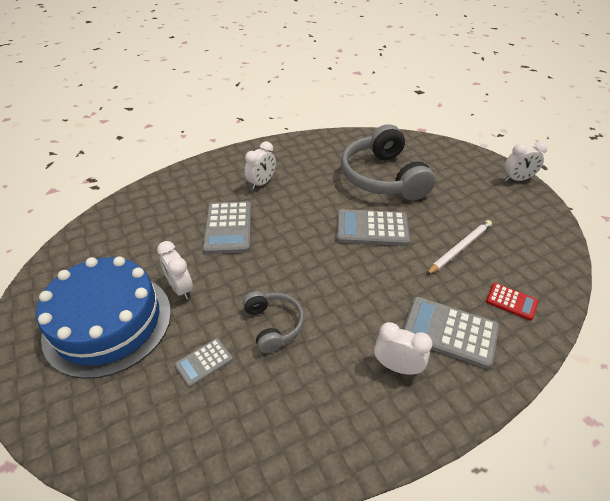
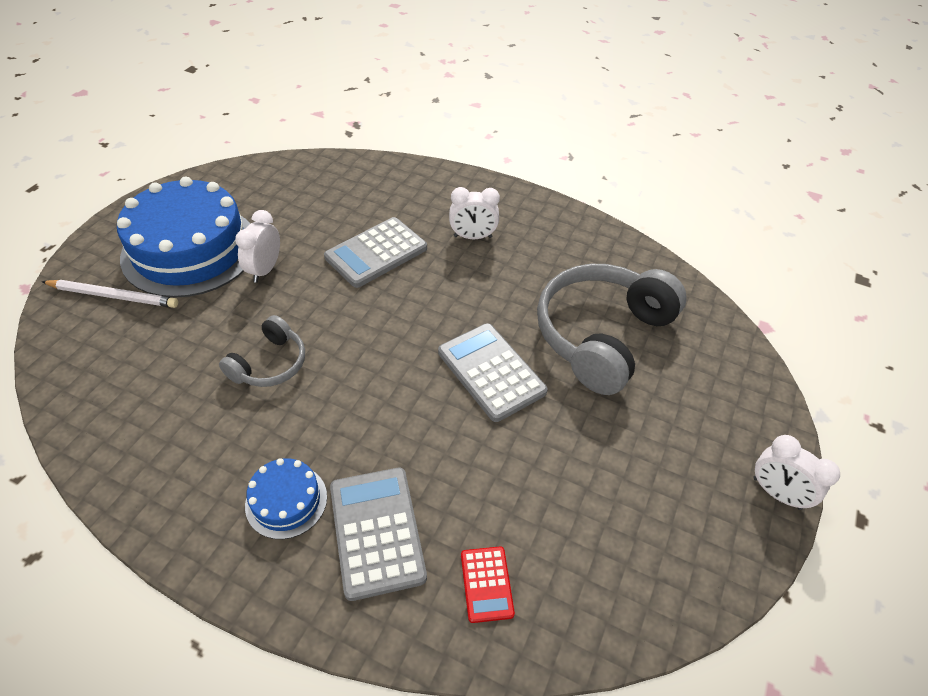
camera: 50 degrees right, 5 degrees up
grey calculator [175,338,233,387] -> none
white clock [374,322,432,375] -> blue cake [245,458,327,539]
white pencil [426,220,492,275] -> white pencil moved to [41,280,178,308]

